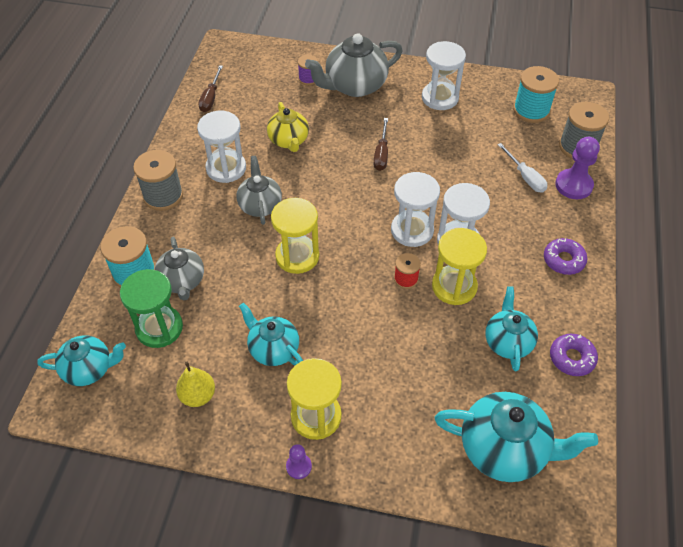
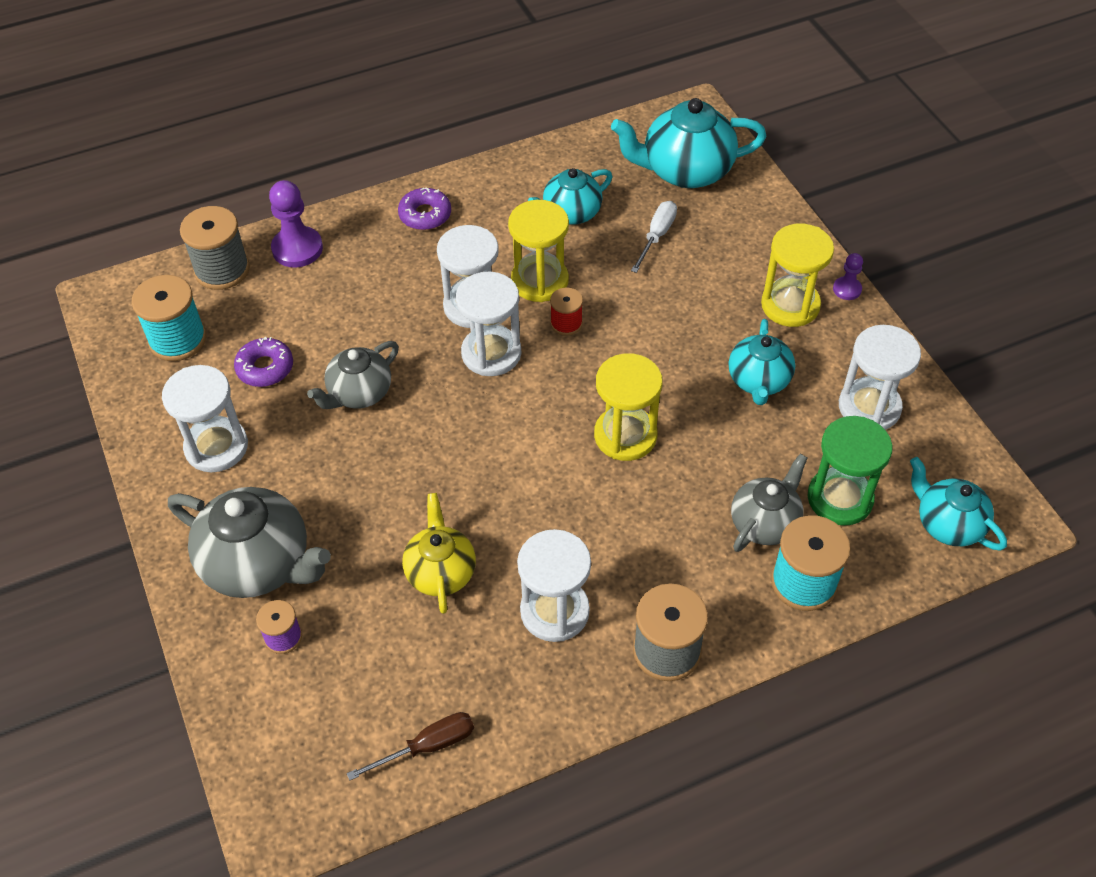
camera: 125 degrees left, 0 degrees up
yellow pear [176,361,215,407] -> white hourglass [839,325,921,430]
grey teapot [237,156,282,225] -> grey teapot moved to [307,341,399,409]
yellow teapot [267,102,309,152] -> yellow teapot turned 45 degrees counterclockwise [402,493,476,614]
brown screwdriver [374,118,388,171] -> none
turquoise teapot [434,392,598,482] -> turquoise teapot turned 75 degrees counterclockwise [611,98,767,188]
white screwdriver [498,143,547,192] -> white screwdriver moved to [631,201,677,273]
purple donut [550,334,598,376] -> purple donut moved to [234,336,293,387]

